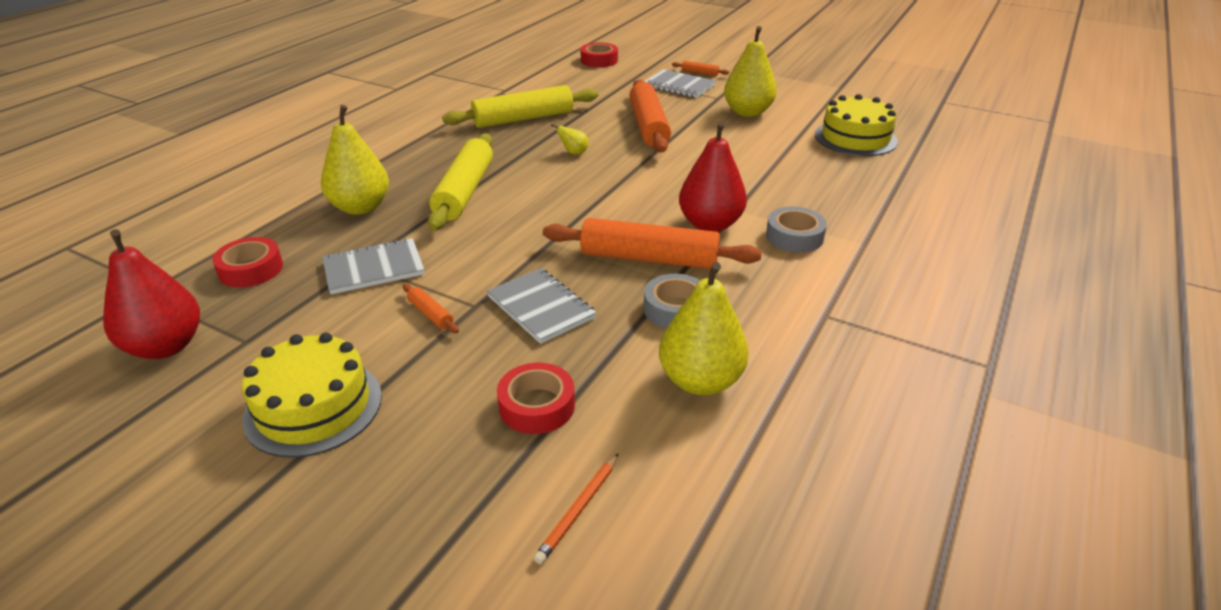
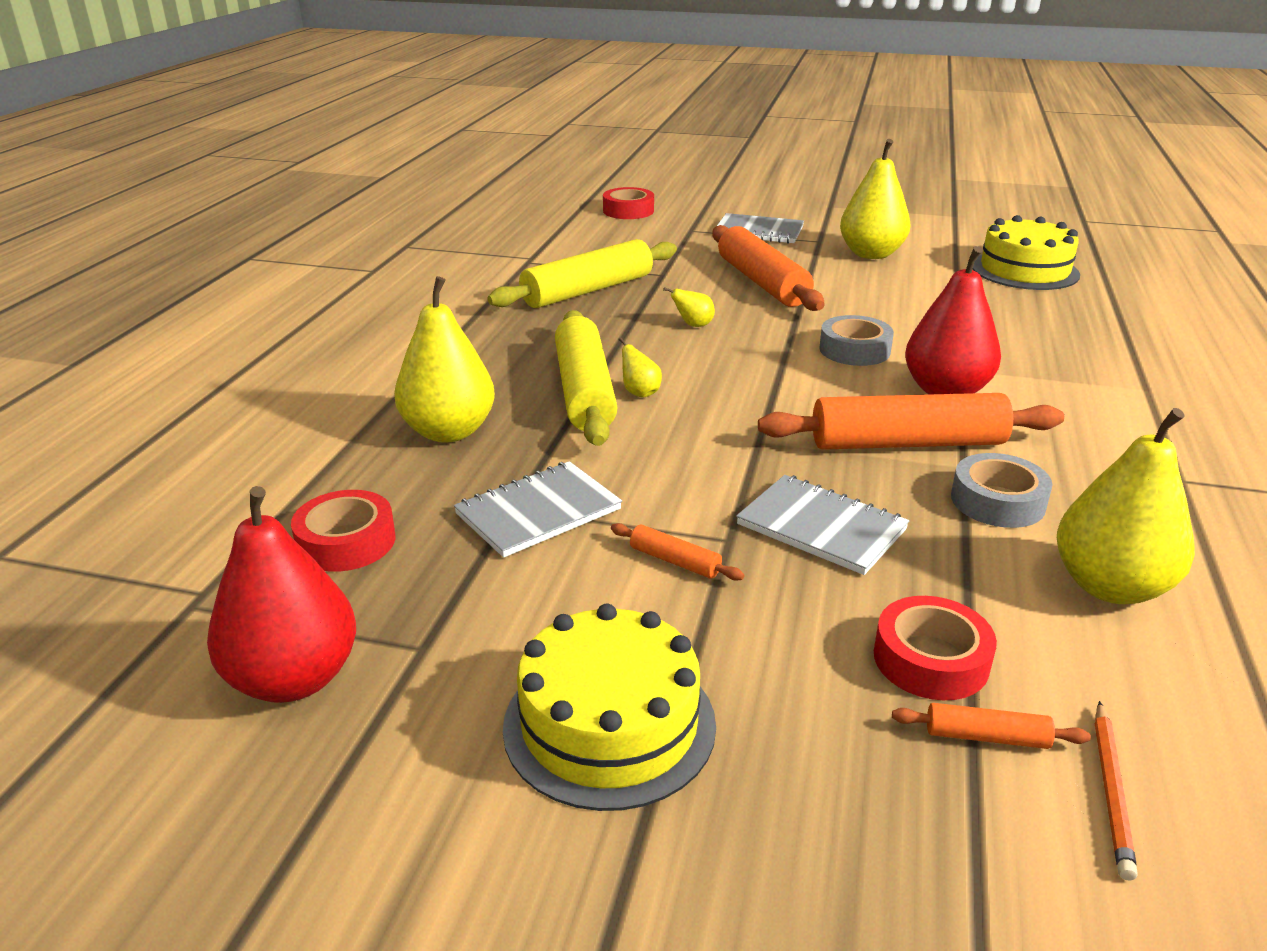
camera: 15 degrees left, 5 degrees down
orange rolling pin [672,61,729,76] -> orange rolling pin moved to [892,703,1091,749]
grey tape [766,207,827,253] -> grey tape moved to [819,315,894,366]
none -> yellow pear [618,337,662,398]

